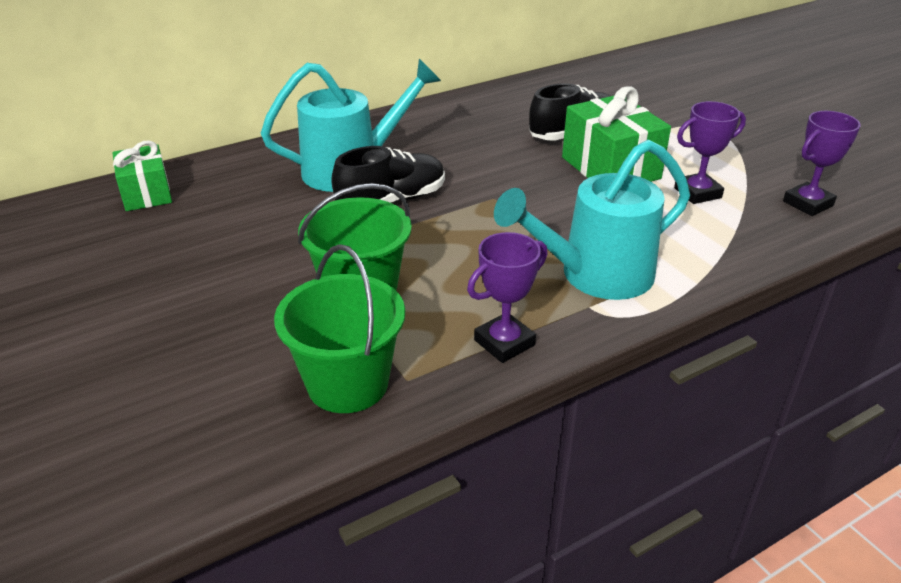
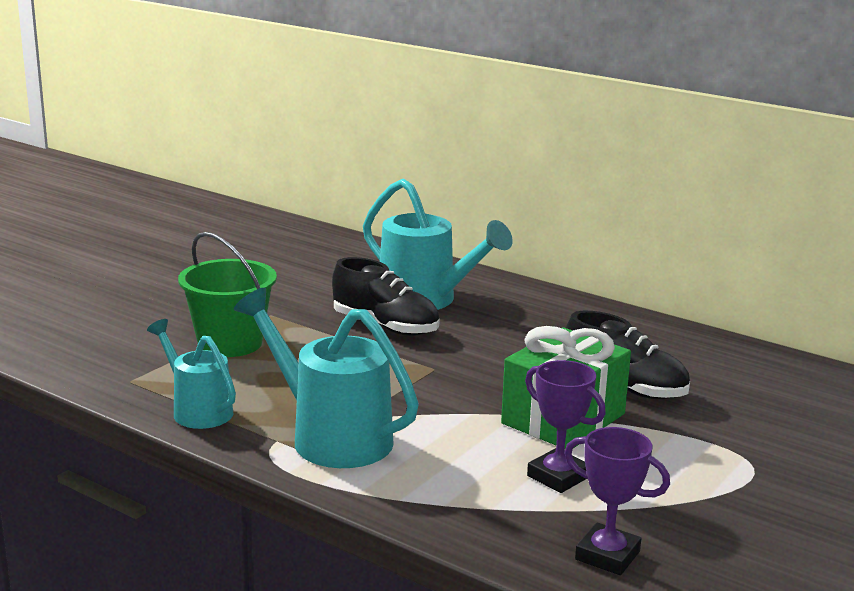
camera: 65 degrees right, 15 degrees down
green gift [113,141,172,211] -> none
green bucket [274,244,405,413] -> none
purple trophy [467,232,548,363] -> turquoise watering can [147,319,236,429]

